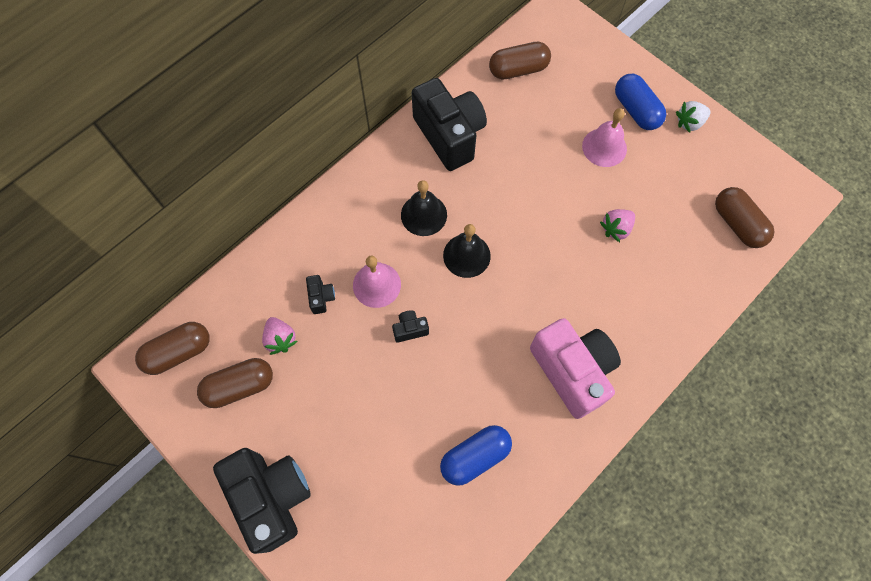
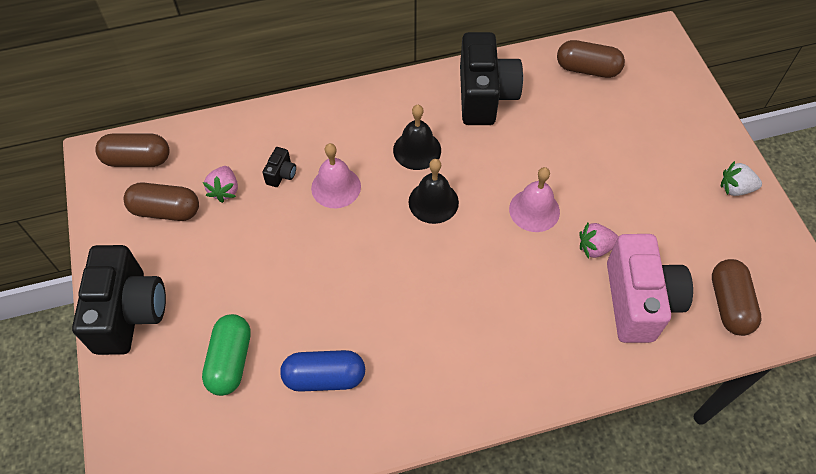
camera: 30 degrees right, 10 degrees down
black camera [392,311,429,342] -> none
pink camera [530,318,621,419] -> pink camera moved to [607,234,693,343]
pink bell [582,108,627,167] -> pink bell moved to [509,167,560,232]
blue capsule [615,74,666,130] -> none
none -> green capsule [202,314,251,396]

